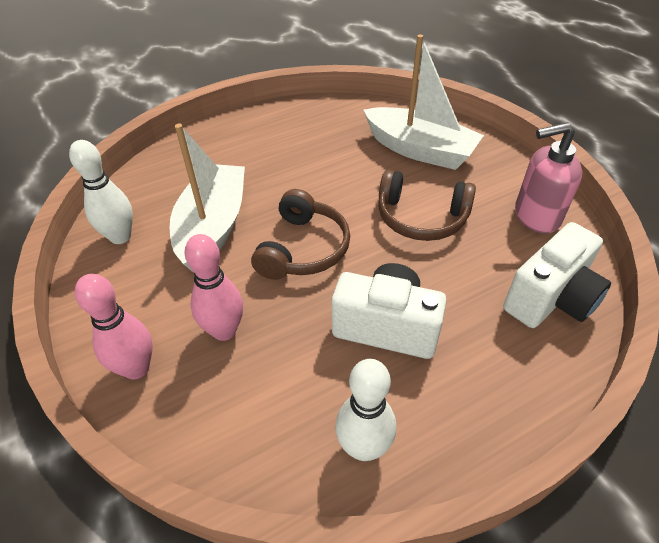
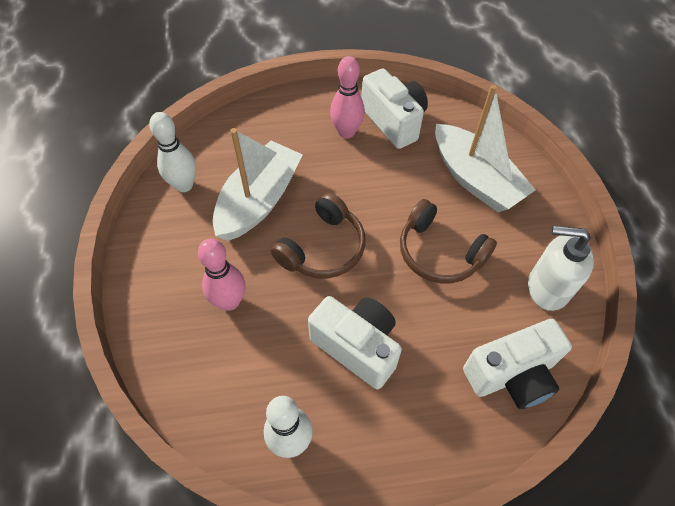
camera: 20 degrees right, 10 degrees up
pink bowling pin [75,274,152,379] -> pink bowling pin moved to [330,56,365,138]
pink soap dispenser [515,122,582,233] -> white soap dispenser [528,226,594,311]
none -> white camera [361,68,428,149]

